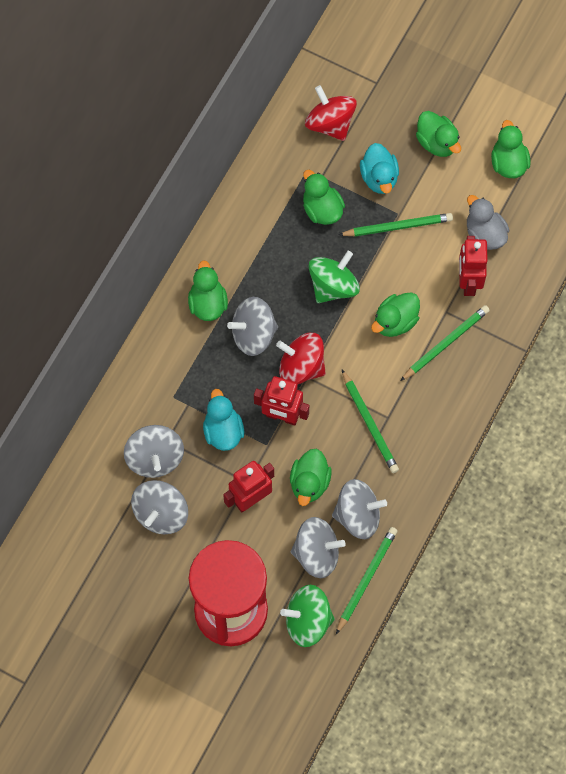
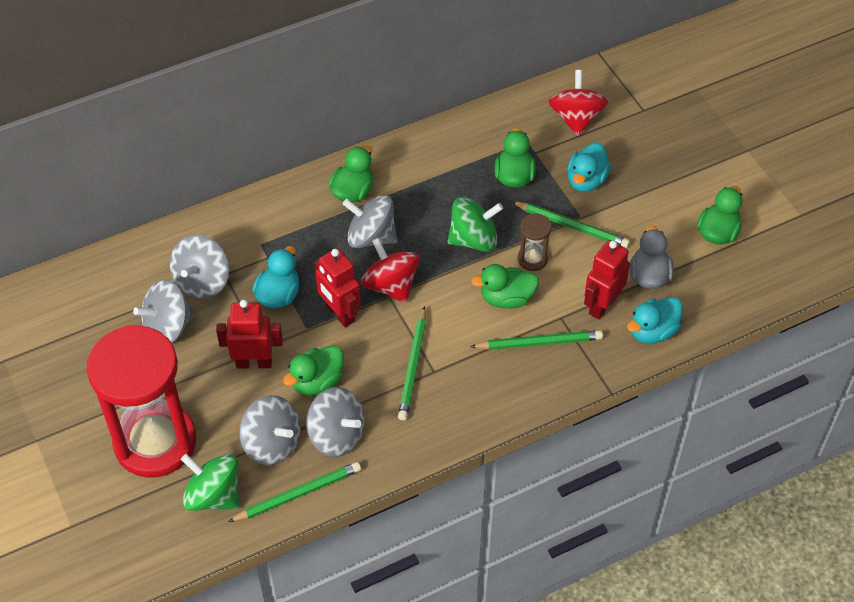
camera: 35 degrees right, 15 degrees down
green duck [416,111,461,157] -> none
none -> brown hourglass [518,213,552,271]
none -> turquoise duck [627,297,683,344]

